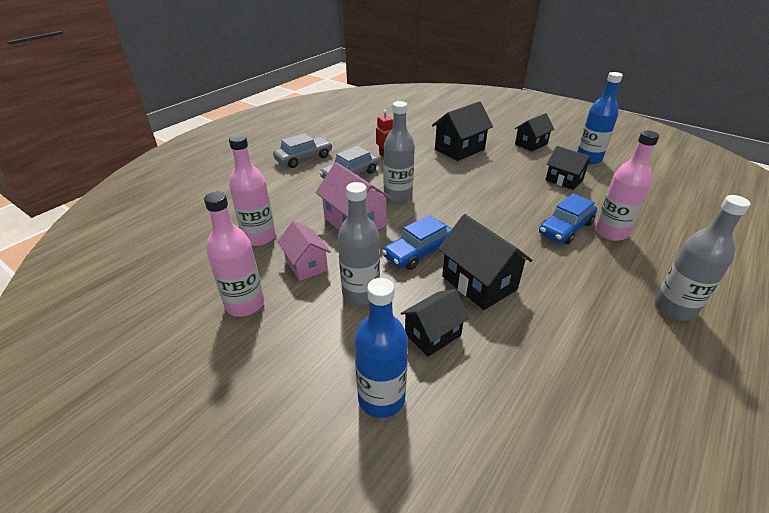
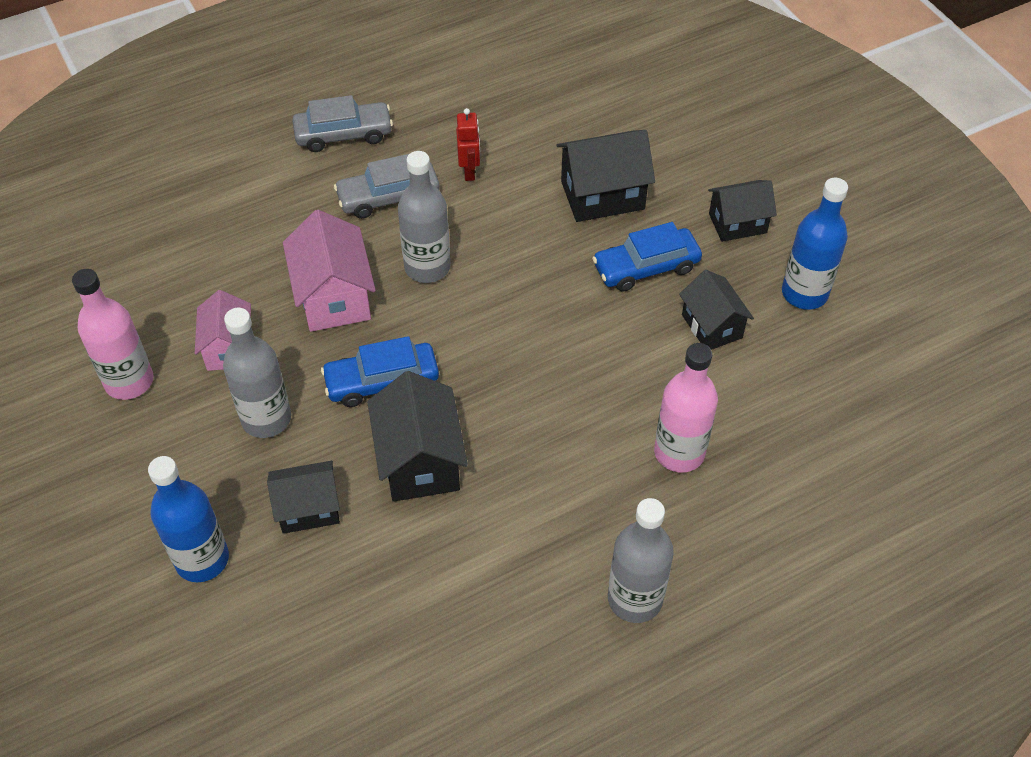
camera: 25 degrees right, 15 degrees up
pink bottle [229,135,276,246] -> none
blue car [539,193,597,245] -> blue car moved to [592,222,702,292]

